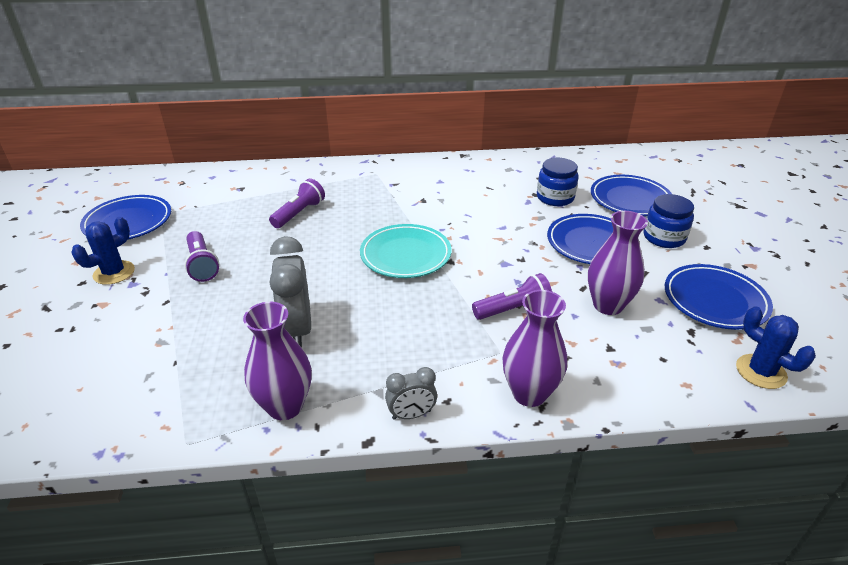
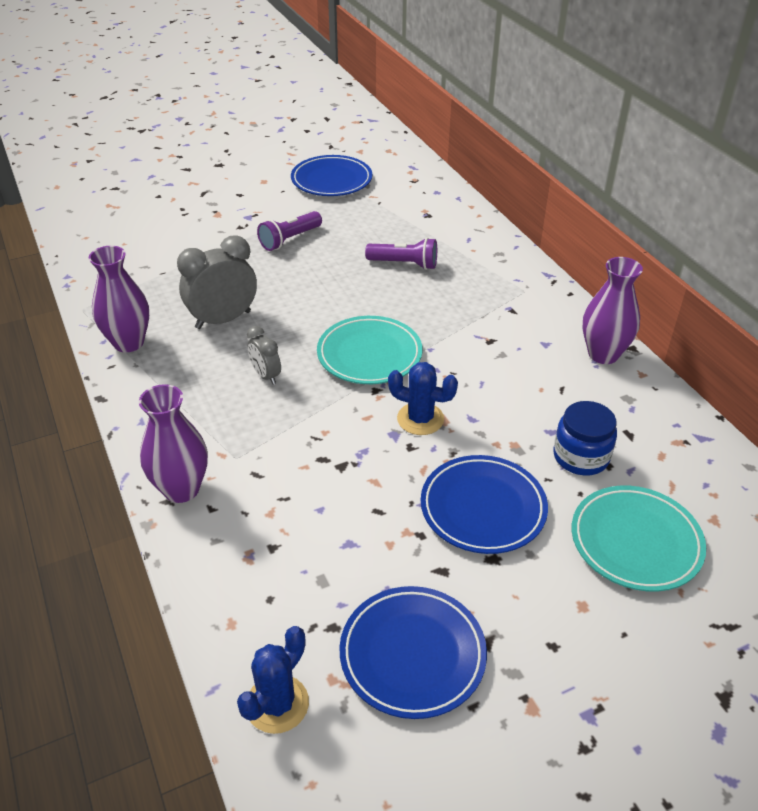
camera: 70 degrees right, 5 degrees up
blue cactus [71,217,135,285] -> blue cactus moved to [388,362,458,435]
grey clock [385,367,437,420] -> grey clock moved to [247,326,281,385]
purple flashlight [472,273,552,320] -> none
purple vase [588,211,648,315] -> purple vase moved to [583,257,643,364]
blue plate [591,175,672,216] -> turquoise plate [572,486,706,592]
blue jar [643,194,694,248] -> none

